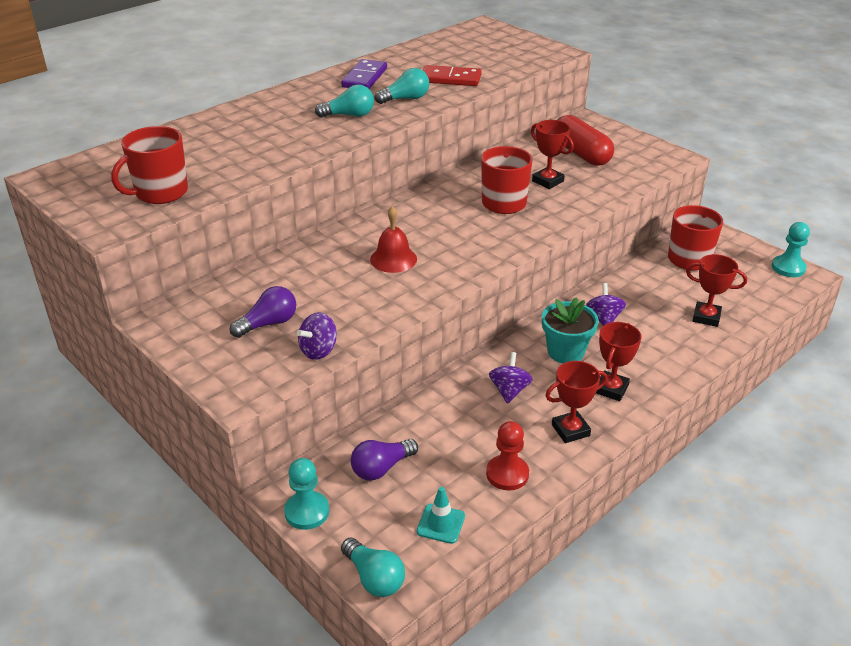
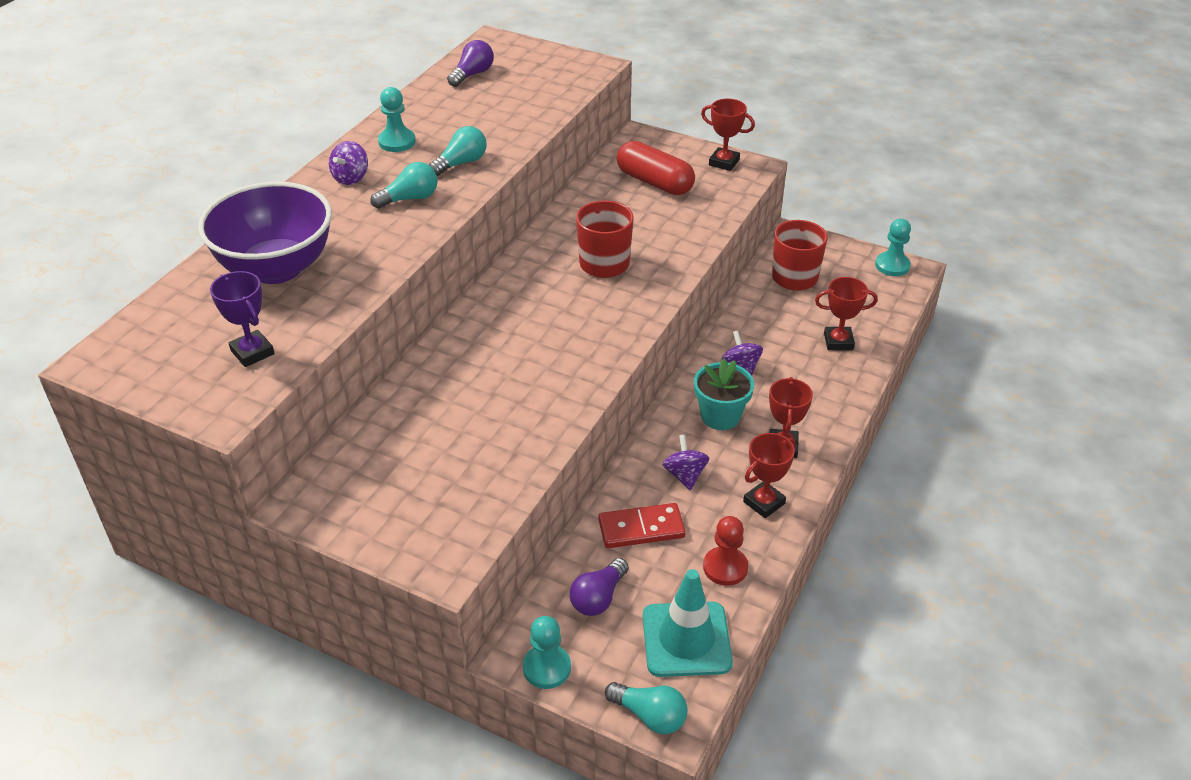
camera: 20 degrees left, 5 degrees up
red mug [111,126,188,204] -> purple trophy [210,271,275,367]
purple light bulb [229,286,296,338] -> purple light bulb moved to [447,40,494,87]
purple spinning top [297,312,337,360] -> purple spinning top moved to [329,141,368,185]
purple domino [341,59,387,89] -> turquoise pawn [378,87,416,152]
red bell [370,206,417,273] -> none
turquoise traffic cone [417,487,465,544] -> turquoise traffic cone [643,569,733,677], size x1.93
red domino [423,65,482,86] -> red domino moved to [598,503,686,548]
red trophy [531,120,574,189] -> red trophy moved to [701,98,755,171]
none -> purple bowl [198,182,332,284]

